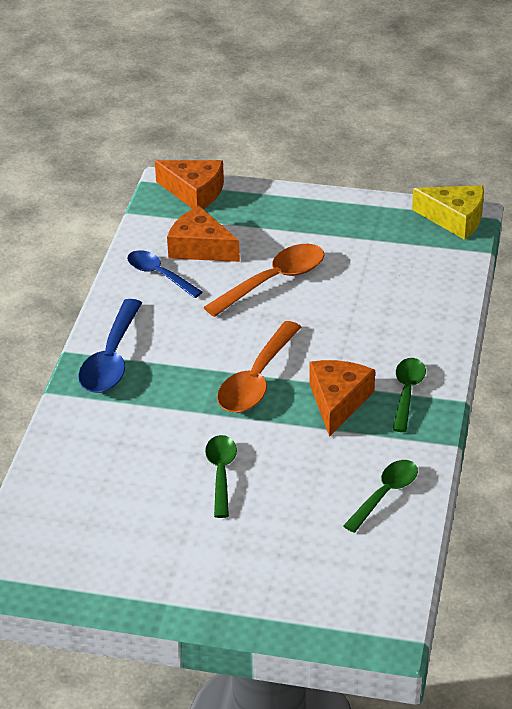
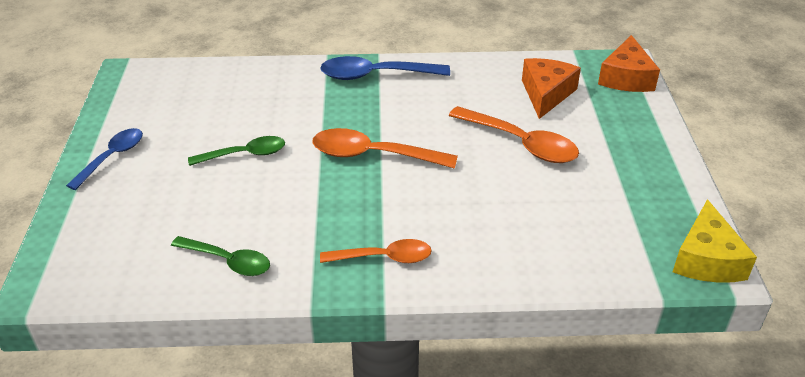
camera: 75 degrees right, 0 degrees up
blue spoon [127,250,202,298] -> blue spoon moved to [66,128,143,190]
orange cheese [309,360,375,437] -> none
green spoon [393,358,426,432] -> orange spoon [320,239,432,263]

